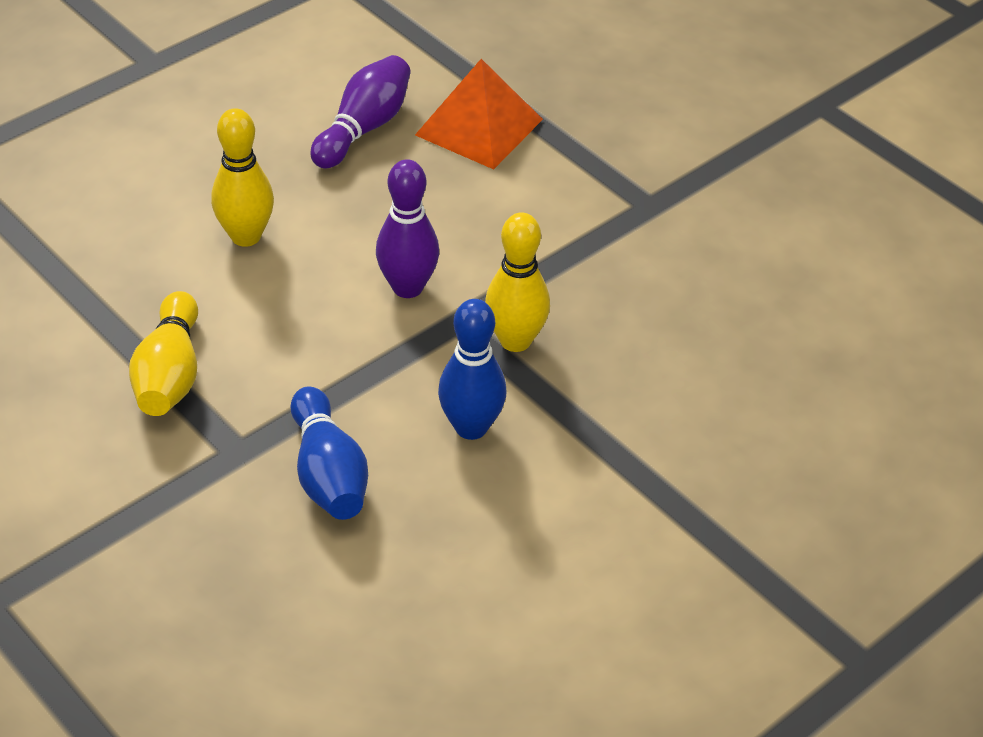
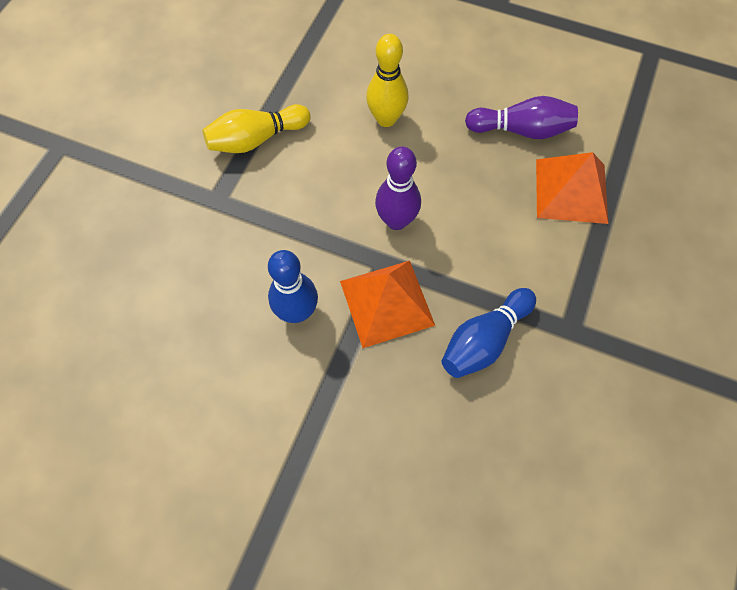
camera: 65 degrees right, 20 degrees up
blue bowling pin [290,387,368,520] -> blue bowling pin moved to [442,288,536,378]
yellow bowling pin [485,212,550,352] -> orange pyramid [340,261,435,348]

